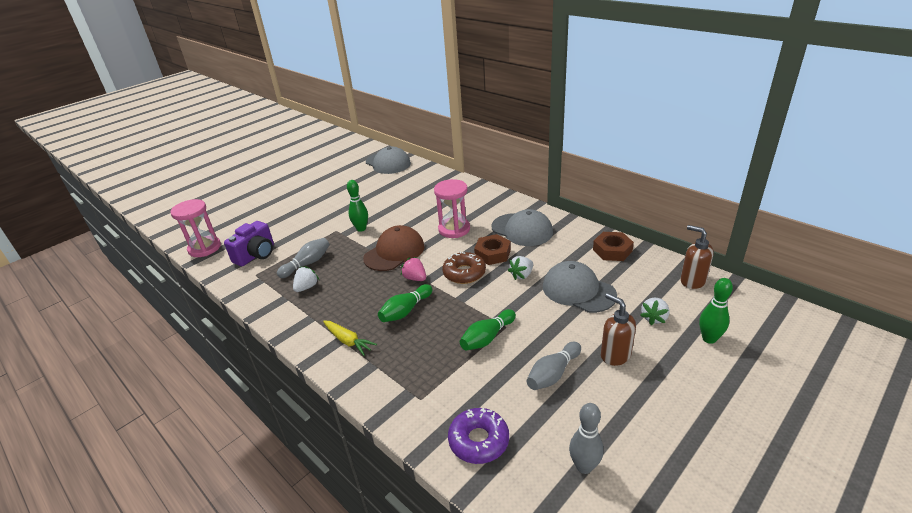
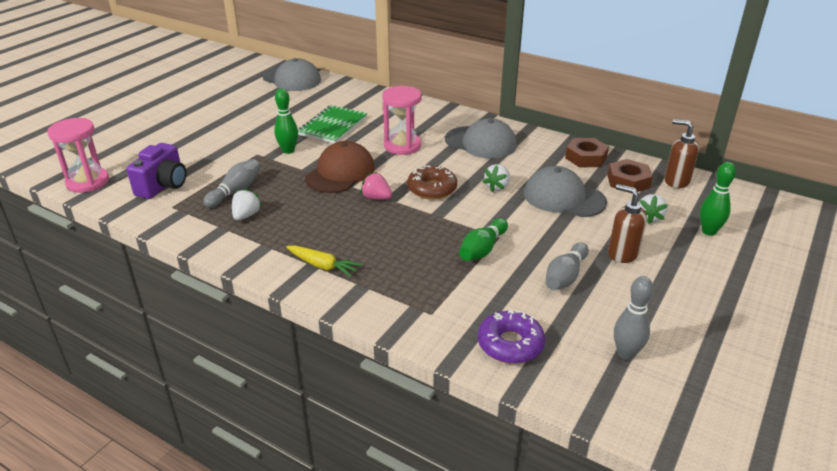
camera: 15 degrees left, 0 degrees up
green bowling pin [378,284,432,322] -> none
brown nut [474,234,511,265] -> brown nut moved to [607,159,653,194]
none -> green notebook [298,105,368,144]

